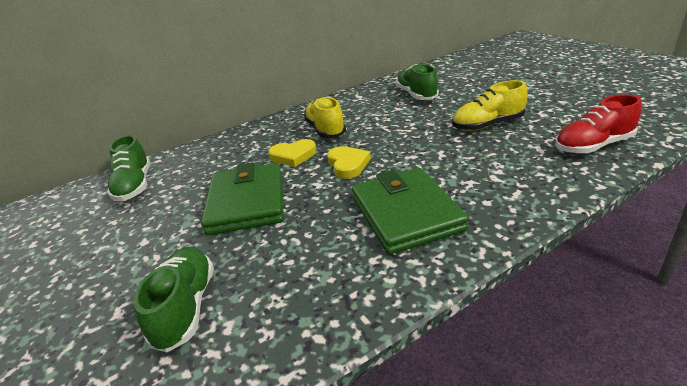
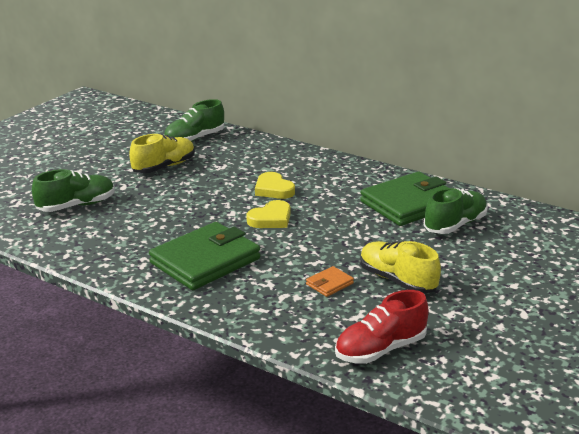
camera: 60 degrees right, 5 degrees down
green wallet [201,163,284,235] -> green wallet moved to [360,172,449,226]
yellow shoe [304,97,346,138] -> yellow shoe moved to [129,134,195,173]
red shoe [555,94,642,154] -> red shoe turned 75 degrees counterclockwise [335,290,429,364]
none -> orange wallet [306,266,354,297]

